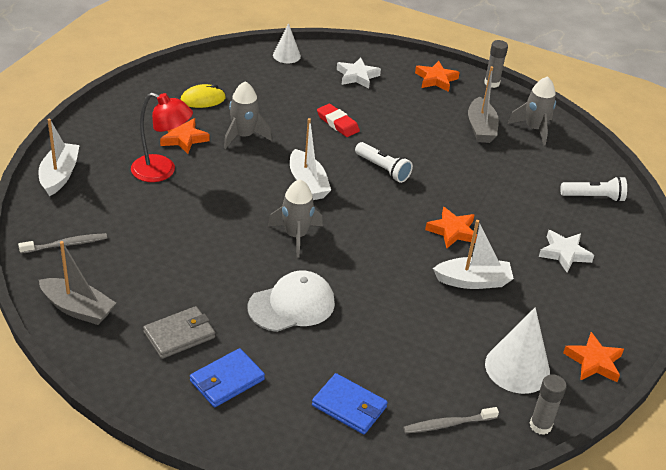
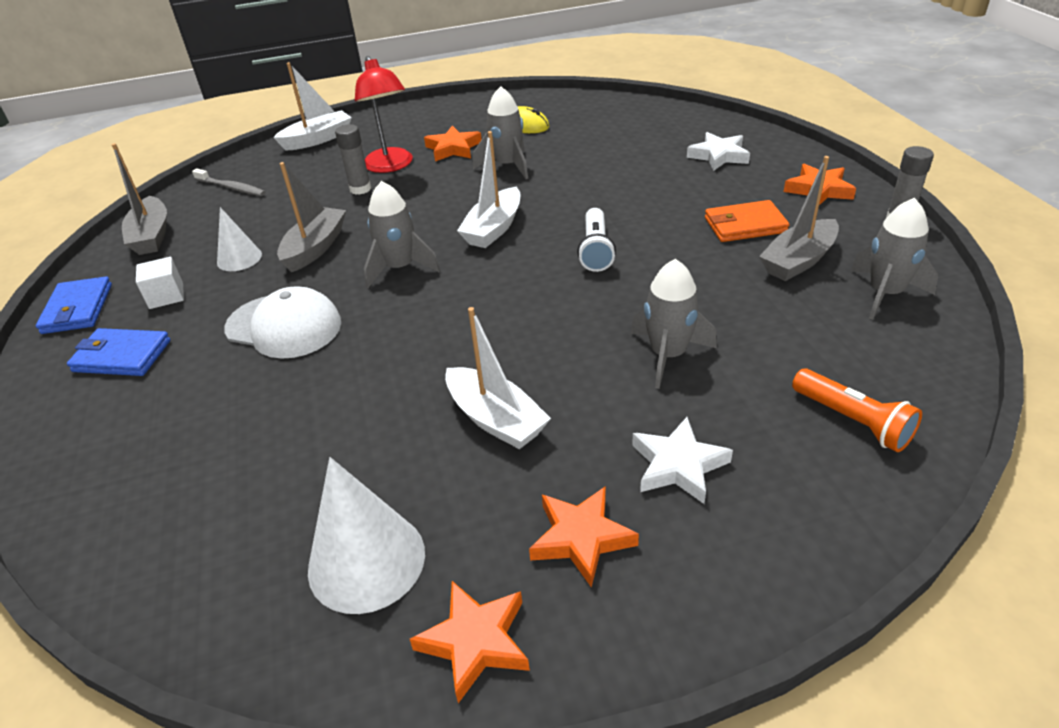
camera: 55 degrees right, 0 degrees up
grey wallet [143,306,215,359] -> white cube [136,257,184,309]
white cone [273,23,301,63] -> white cone moved to [217,207,262,271]
blue wallet [312,373,388,434] -> blue wallet moved to [36,276,112,334]
red eraser [317,104,360,137] -> none
grey toothbrush [403,407,499,433] -> none
orange star [425,207,477,248] -> orange star moved to [529,486,639,588]
grey glue stick [530,374,567,435] -> grey glue stick moved to [335,124,371,195]
white flashlight [560,176,627,202] -> orange flashlight [792,369,922,452]
none -> grey boat [277,162,346,272]
none -> grey rocket [631,259,717,389]
none -> orange wallet [705,200,790,242]

